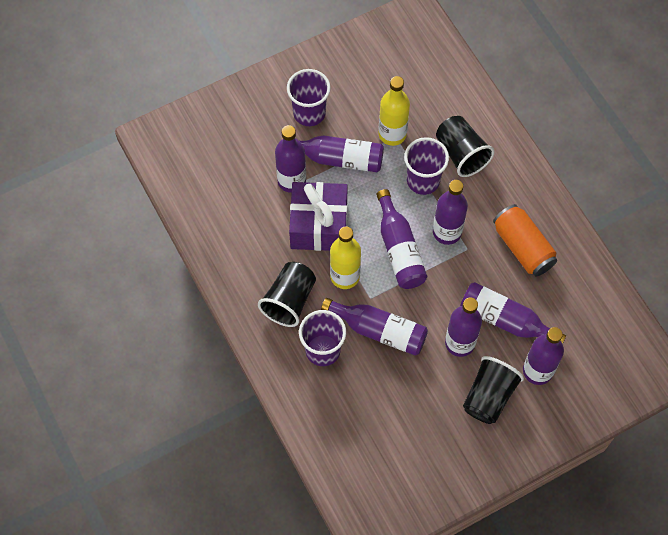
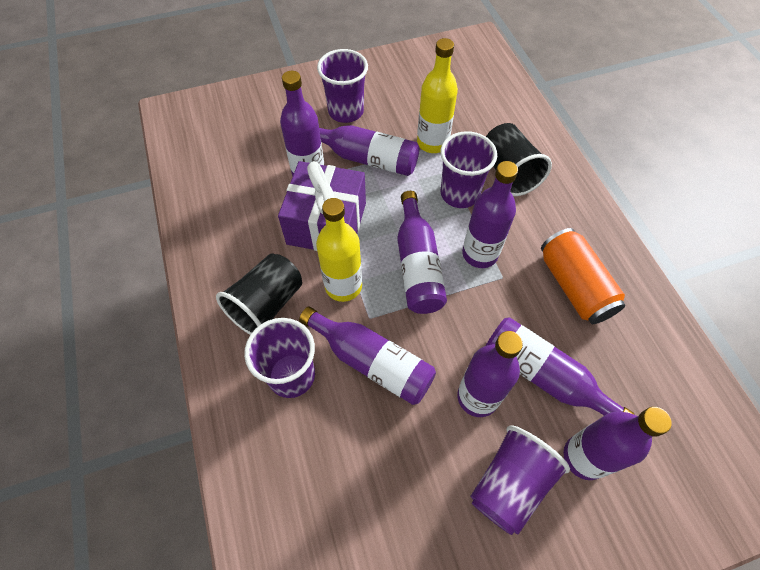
camera: 10 degrees right, 5 degrees down
black cup [463,356,524,424] -> purple cup [470,425,570,535]

